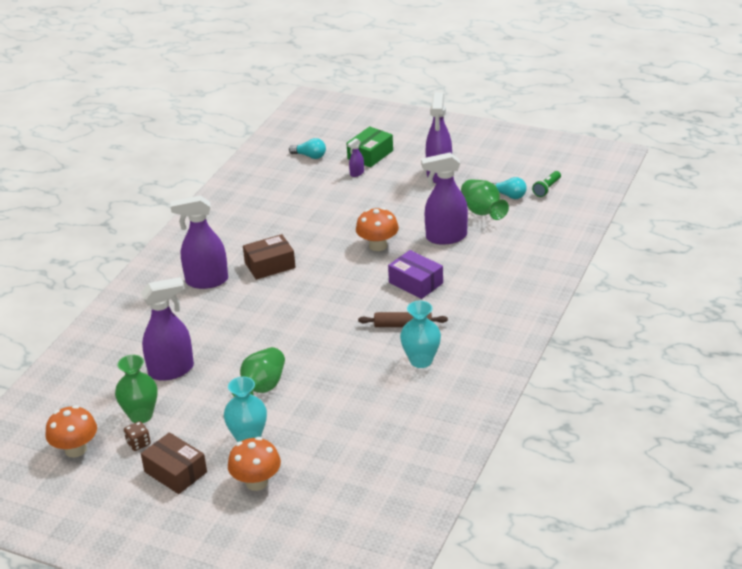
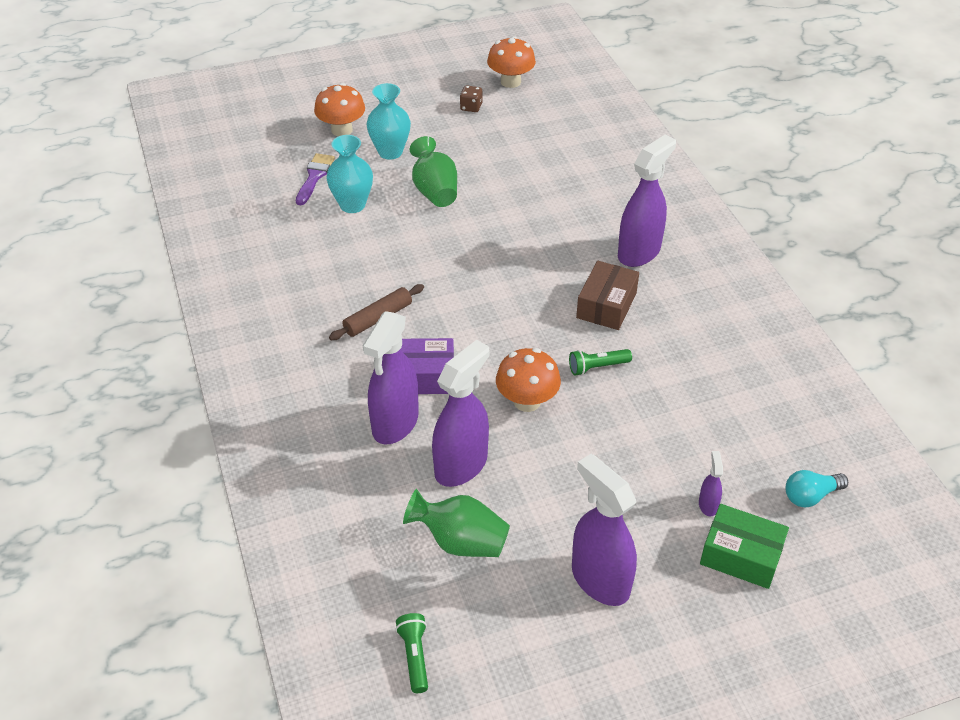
camera: 135 degrees right, 10 degrees up
green vase [115,355,158,423] -> none
purple spray bottle [141,277,194,381] -> purple spray bottle moved to [363,311,419,444]
brown box [141,432,207,494] -> none
green box [346,126,393,167] -> green box turned 60 degrees counterclockwise [700,504,789,589]
turquoise vase [400,301,441,368] -> turquoise vase moved to [326,135,373,213]
turquoise light bulb [493,177,527,199] -> none
none -> purple brush [296,153,335,205]
none -> green flashlight [569,349,632,376]

